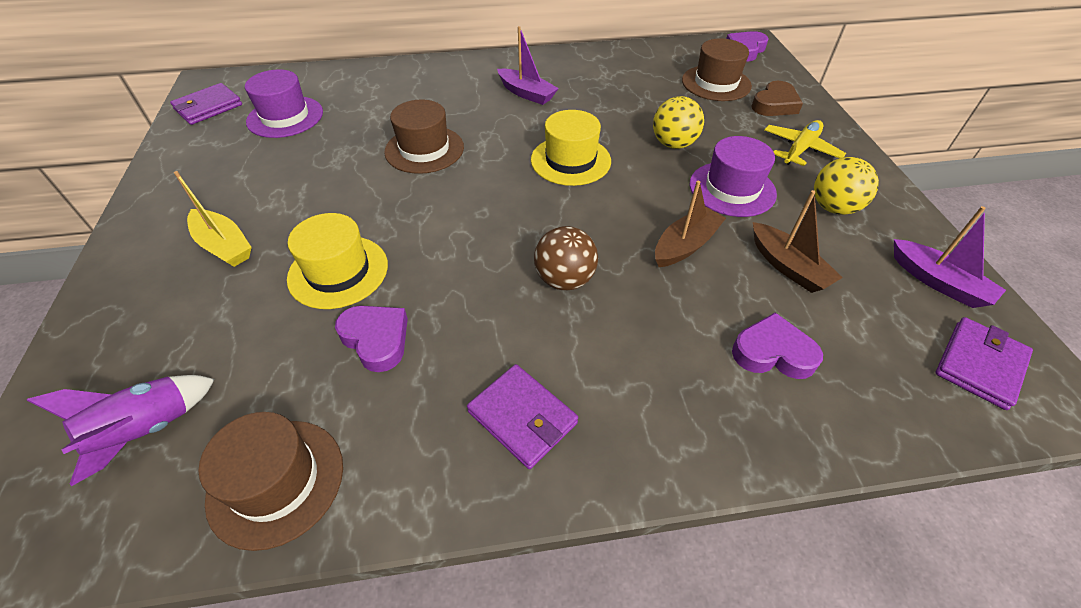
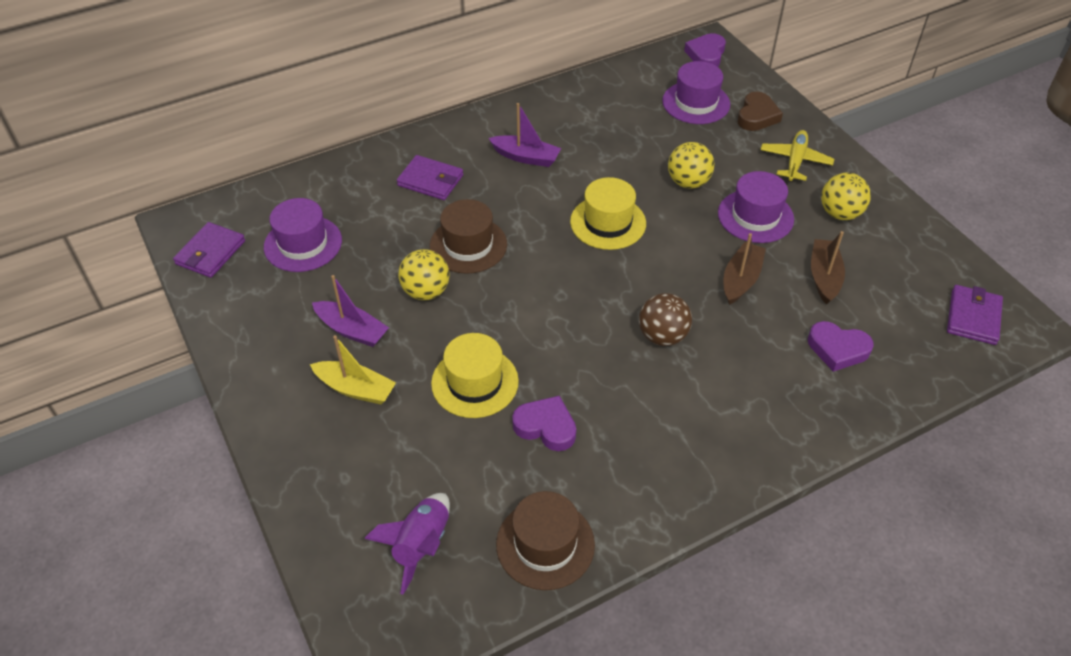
camera: 20 degrees left, 0 degrees up
purple wallet [467,364,578,469] -> purple wallet moved to [397,155,463,200]
brown hat [682,38,752,101] -> purple hat [662,61,730,124]
purple heart [732,313,823,379] -> purple heart turned 150 degrees counterclockwise [808,321,874,372]
brown boat [753,190,843,293] -> brown boat turned 120 degrees counterclockwise [811,231,845,305]
purple boat [894,206,1006,308] -> purple boat moved to [312,275,389,347]
none -> yellow ball [398,249,450,300]

